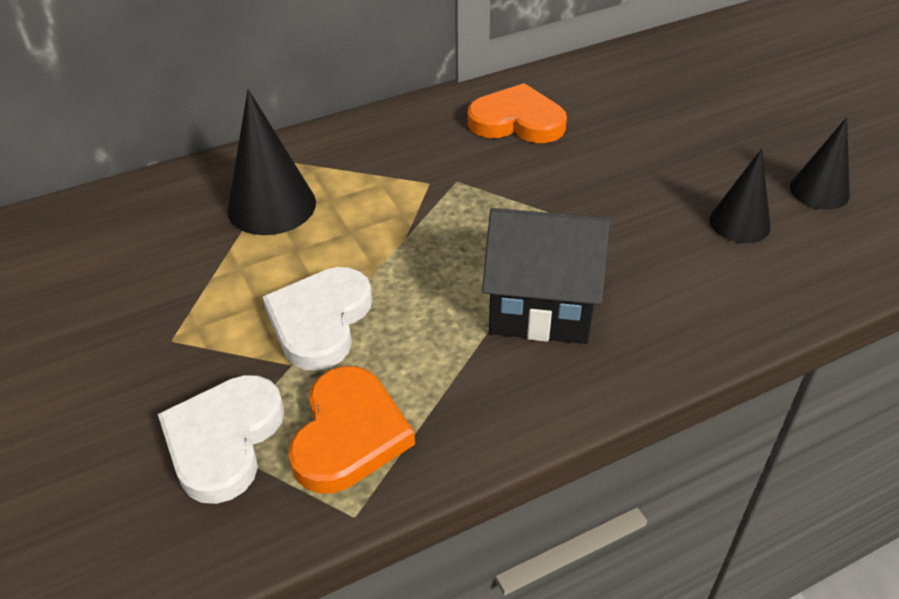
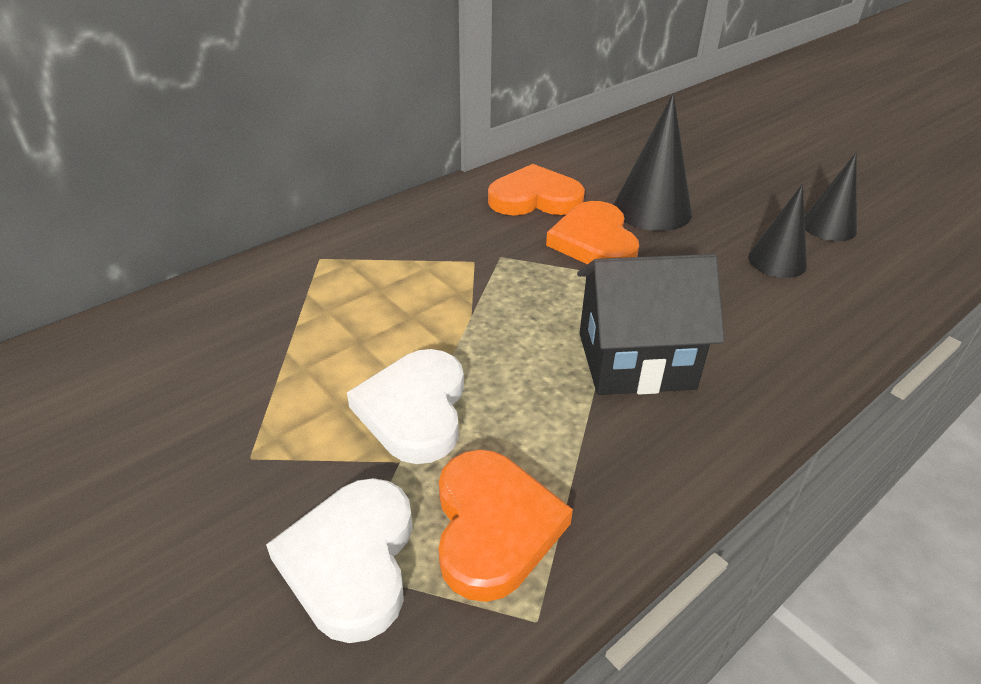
camera: 15 degrees left, 5 degrees down
black cone [227,89,316,235] -> black cone moved to [613,93,692,231]
none -> orange heart [546,201,639,264]

